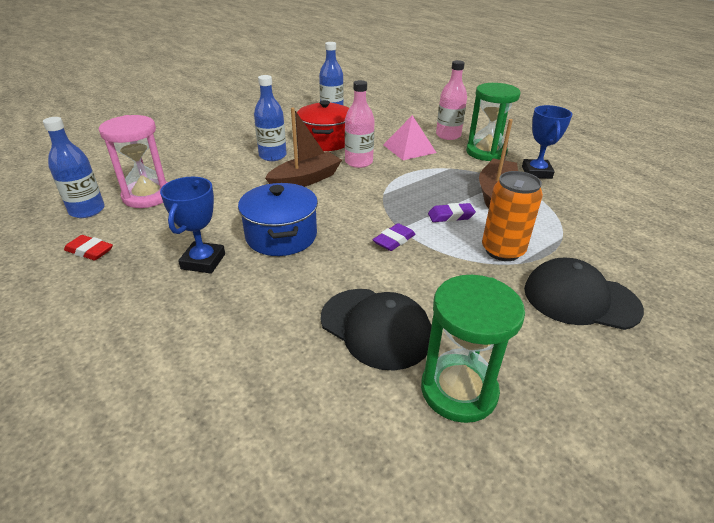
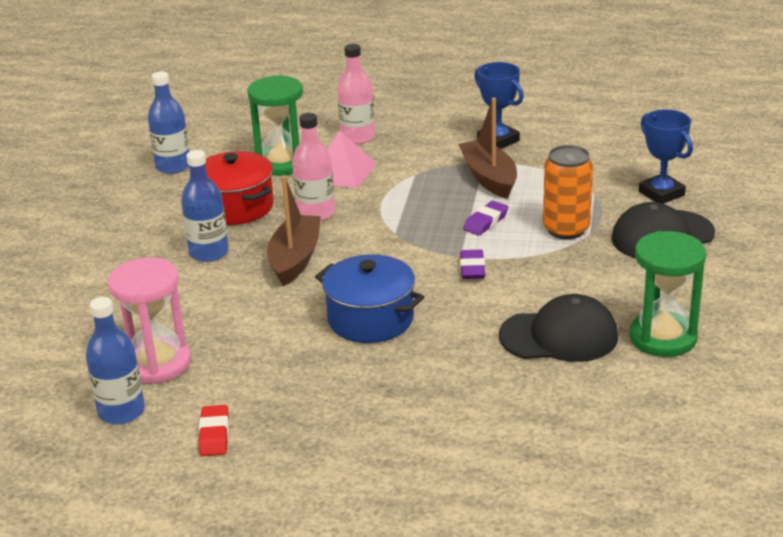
camera: 40 degrees left, 5 degrees down
red eraser [64,235,113,261] -> red eraser turned 75 degrees counterclockwise [199,405,229,456]
blue trophy [160,177,225,274] -> blue trophy moved to [639,109,693,204]
green hourglass [466,83,520,161] -> green hourglass moved to [247,75,303,176]

